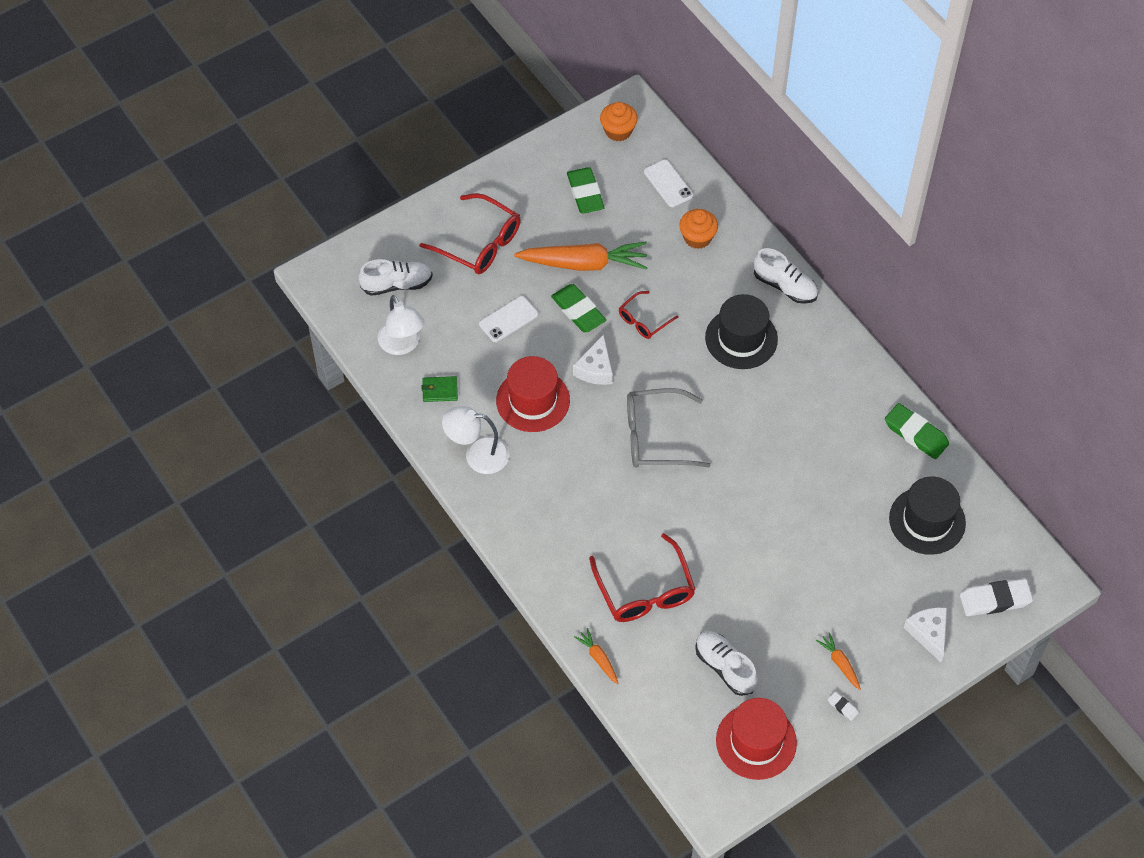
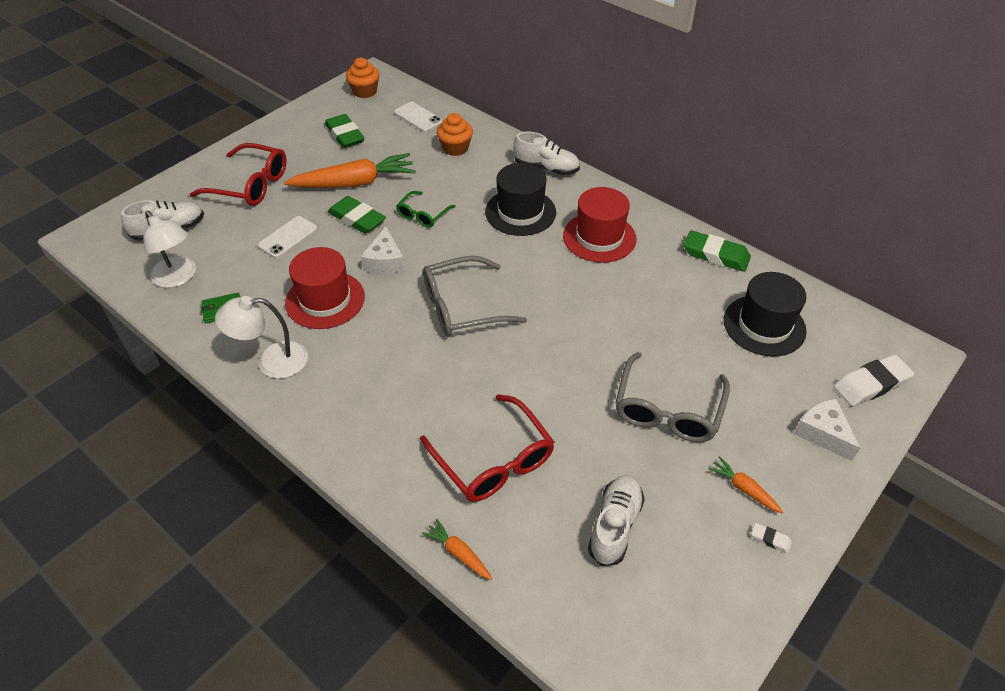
camera: 15 degrees left, 10 degrees down
red glasses [619,291,679,339] -> green glasses [396,191,456,228]
white shoe [695,631,758,696] -> white shoe turned 75 degrees clockwise [588,475,645,566]
red hat [716,698,797,780] -> red hat moved to [563,187,637,263]
none -> grey glasses [616,352,730,442]

